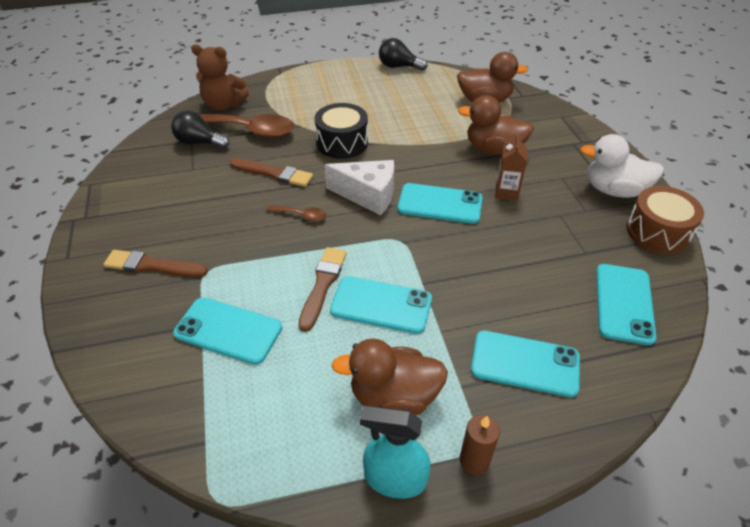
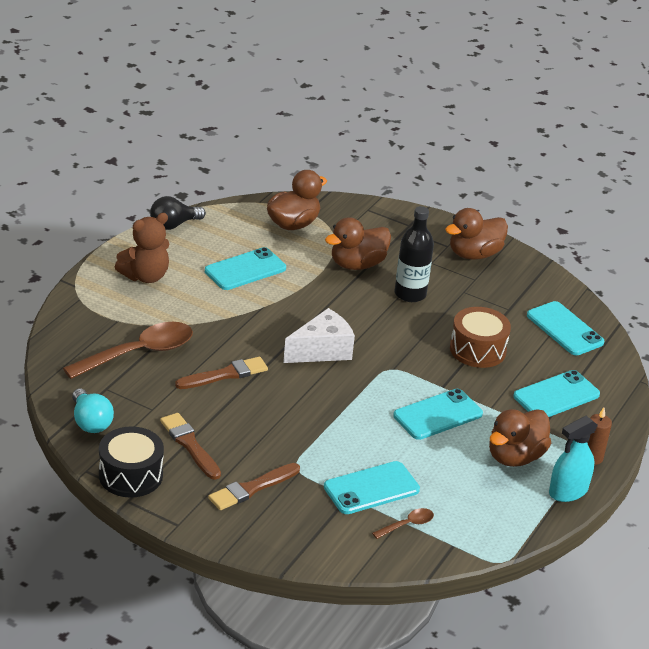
camera: 50 degrees left, 10 degrees down
black light bulb [171,111,230,149] -> none
brown teddy bear [191,44,249,111] -> brown teddy bear moved to [115,213,169,283]
brown spoon [266,205,326,221] -> brown spoon moved to [372,508,434,539]
brown brush [298,247,347,332] -> brown brush moved to [160,413,221,480]
black drum [315,103,368,159] -> black drum moved to [99,426,164,498]
turquoise phone [398,183,482,224] -> turquoise phone moved to [205,247,286,290]
brown carton [495,134,527,201] -> black bottle [395,206,434,302]
white duck [580,134,664,198] -> brown duck [445,208,508,260]
brown drum [626,186,704,254] -> brown drum moved to [450,307,511,368]
none -> turquoise light bulb [72,389,114,433]

